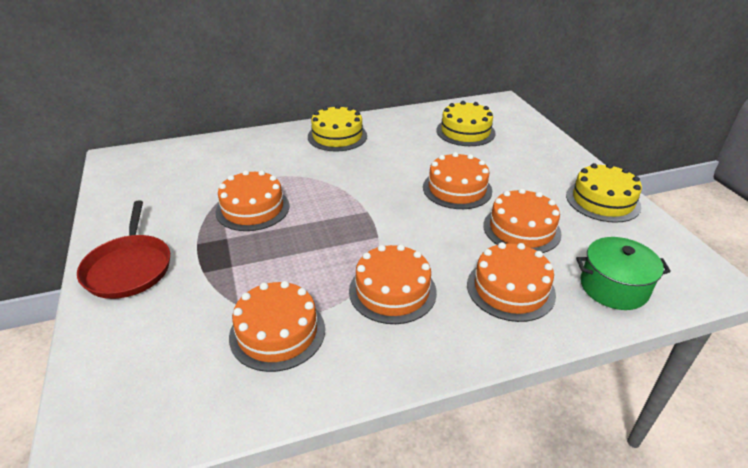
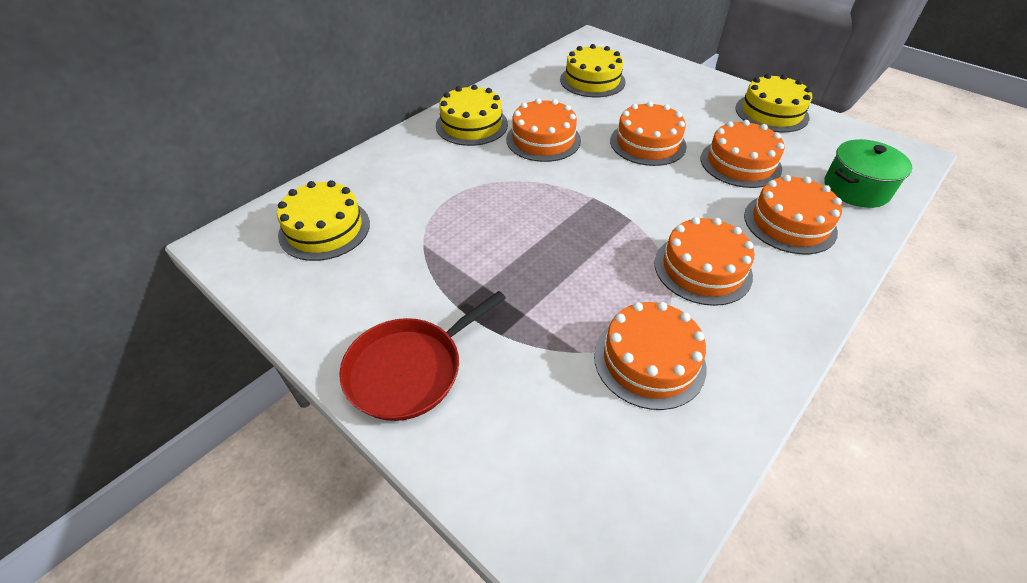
camera: 30 degrees left, 10 degrees up
red pan [77,200,170,299] -> red pan turned 90 degrees clockwise [339,291,506,421]
orange cake [215,170,289,231] -> orange cake moved to [506,98,581,162]
none -> yellow cake [277,180,370,261]

